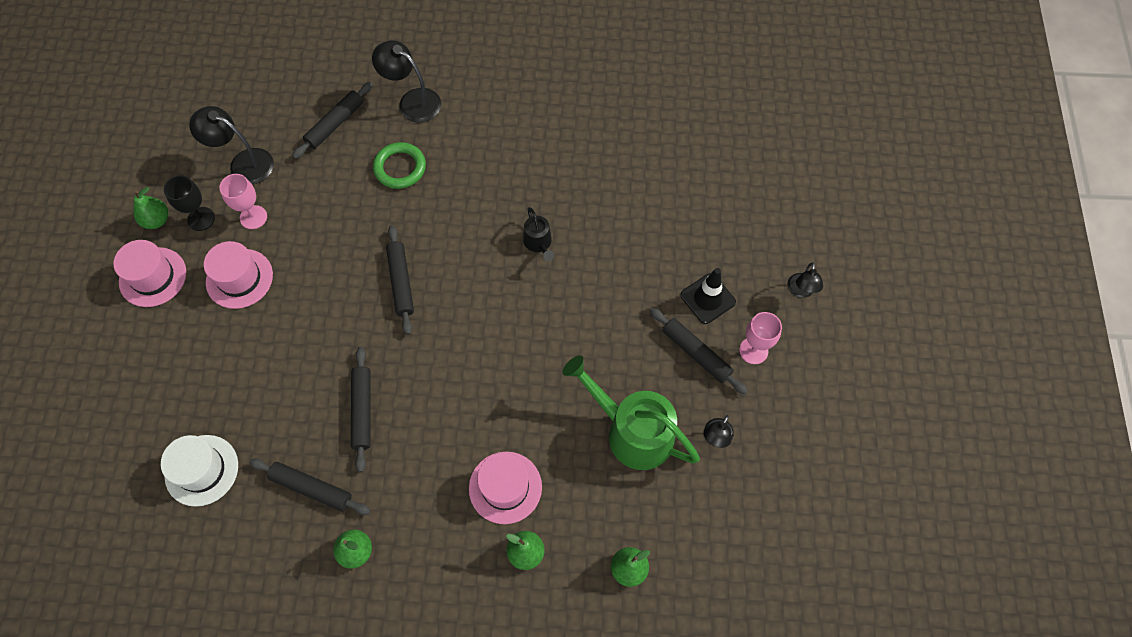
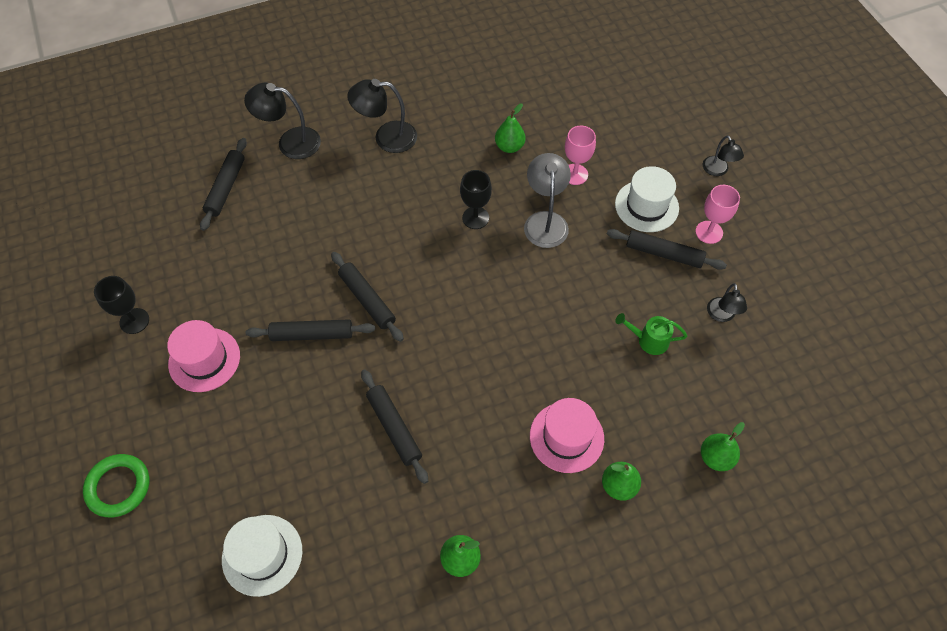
camera: 25 degrees left, 5 degrees down
pink hat [113,240,186,307] -> none
green pear [133,187,168,229] -> green pear moved to [495,103,526,153]
black lamp [189,106,274,185] -> black lamp moved to [347,79,417,153]
pink goblet [219,174,267,229] -> pink goblet moved to [565,126,596,185]
black rolling pin [249,458,371,515] -> black rolling pin moved to [246,319,375,341]
green ring [373,142,426,189] -> green ring moved to [83,454,149,517]
black watering can [523,207,554,261] -> black goblet [460,170,492,229]
green watering can [562,355,700,470] -> green watering can [615,313,687,355], size x0.47
black traffic cone [680,268,736,324] -> white hat [615,166,679,232]
none -> grey lamp [524,153,571,248]

